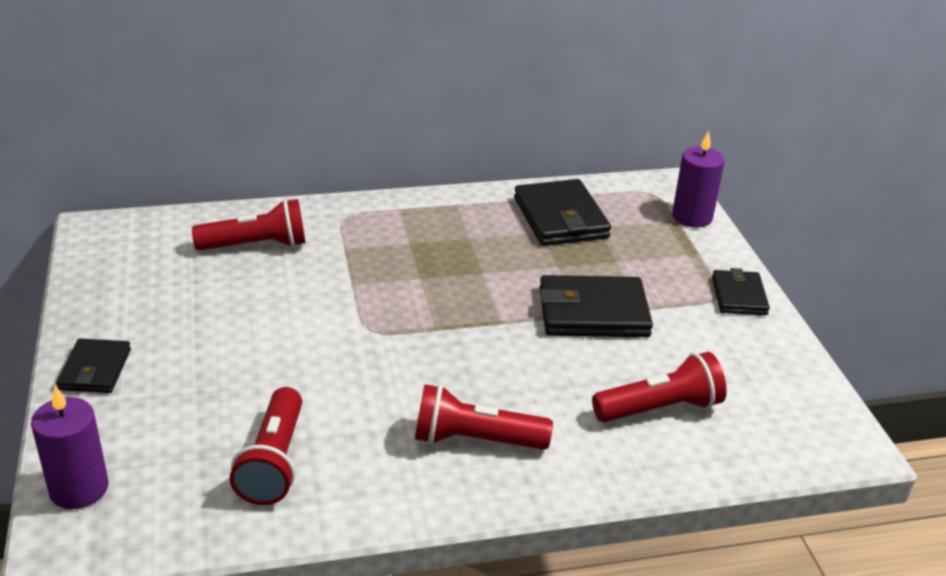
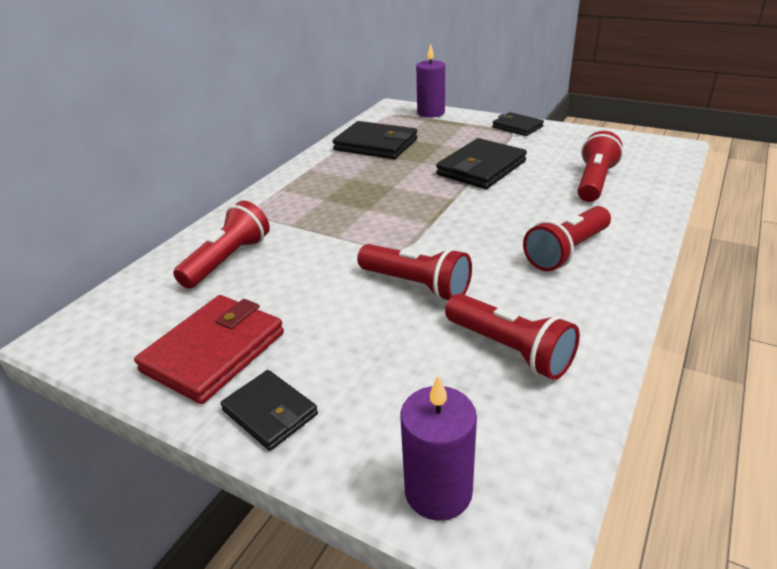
camera: 45 degrees left, 0 degrees up
none -> red wallet [134,295,284,404]
none -> red flashlight [357,244,472,301]

